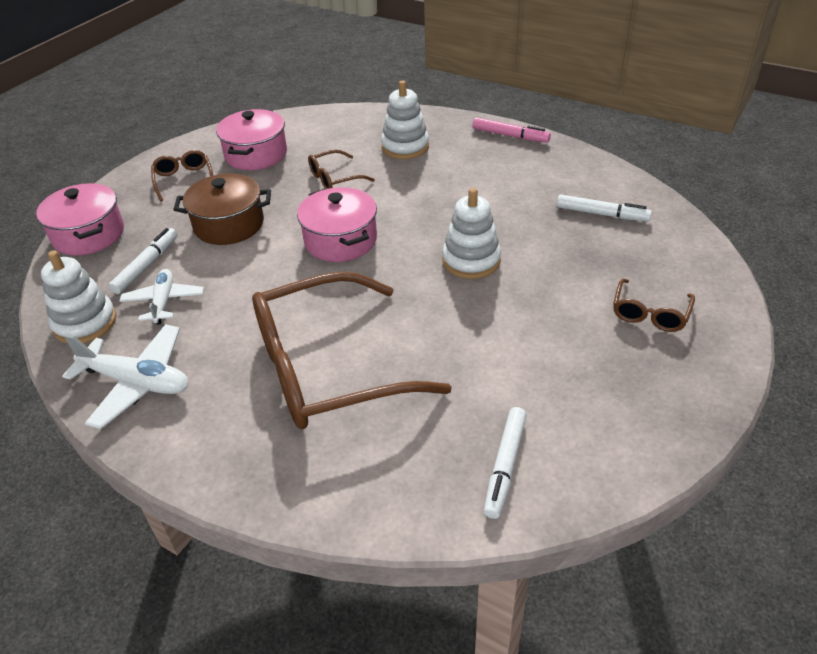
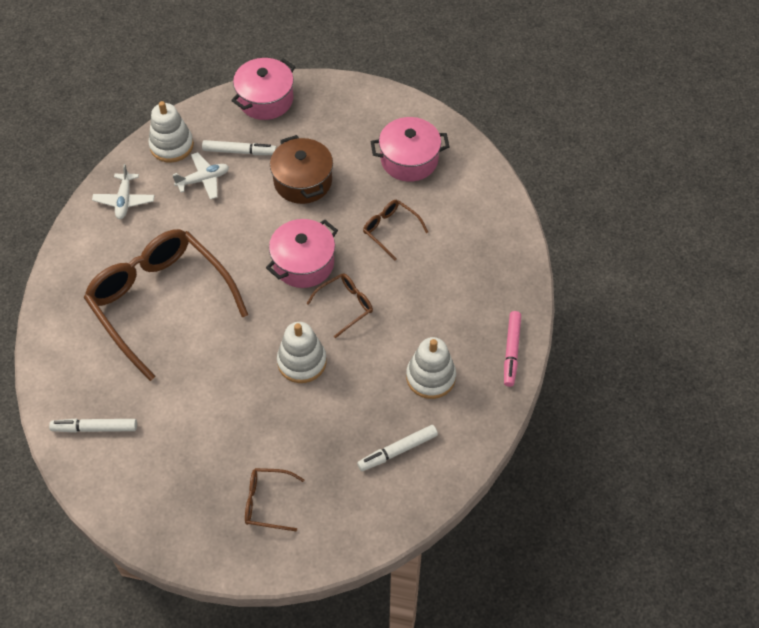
camera: 70 degrees right, 15 degrees up
white plane [62,324,188,429] -> white plane [92,164,155,219], size x0.66
brown glasses [151,150,213,201] -> brown glasses moved to [306,274,373,338]
white stacking toy [381,80,429,159] -> white stacking toy moved to [406,337,456,399]
white marker [557,195,652,221] -> white marker turned 60 degrees clockwise [357,425,438,471]

